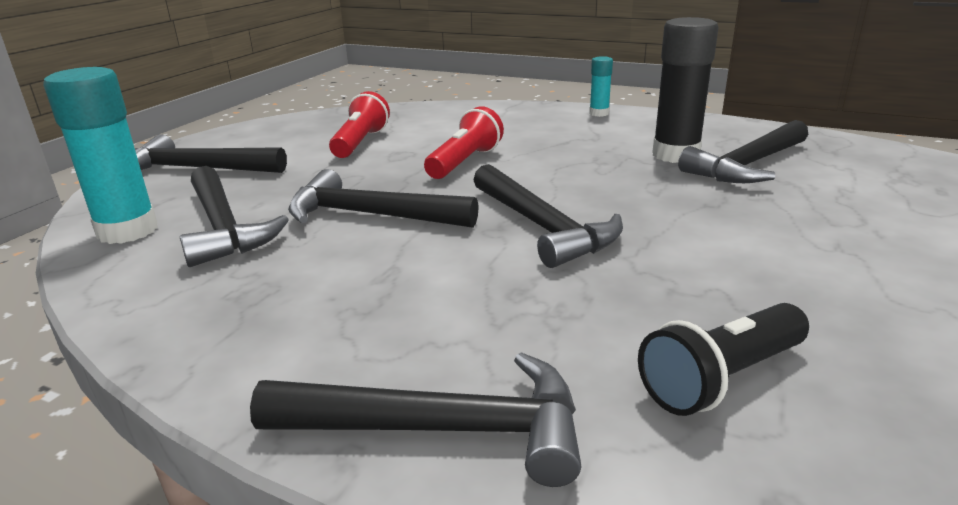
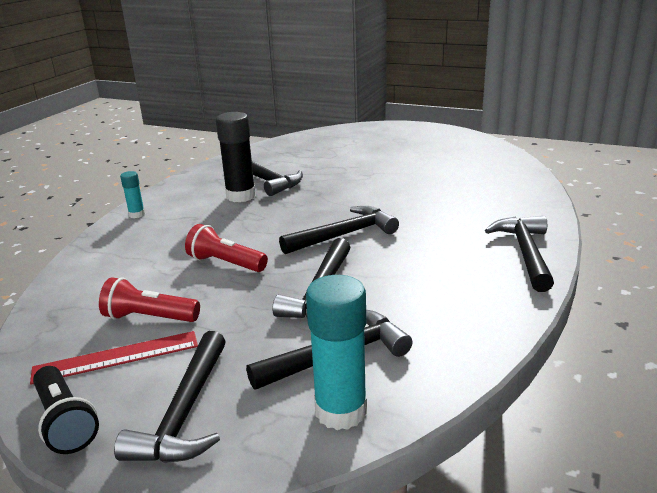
camera: 90 degrees left, 0 degrees up
black flashlight [638,303,809,416] -> black flashlight moved to [33,366,99,454]
none -> red ruler [30,331,198,385]

